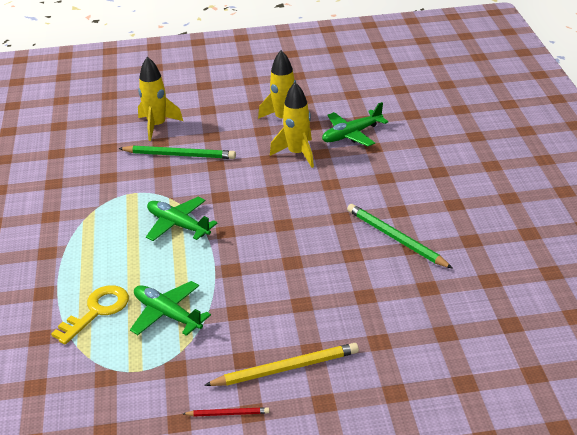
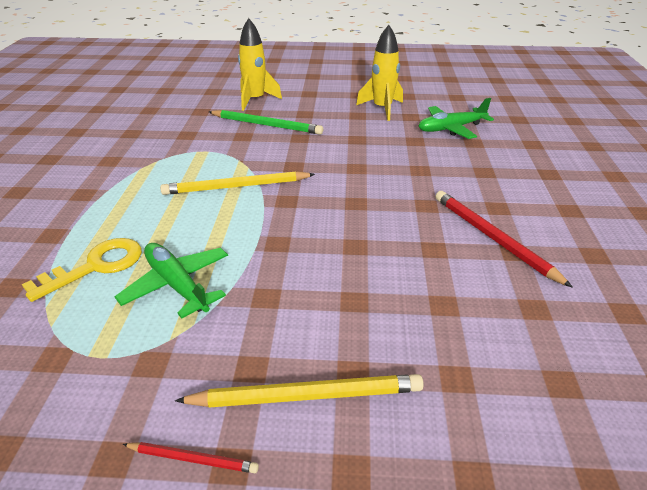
camera: 10 degrees right, 0 degrees up
green plane [146,197,218,241] -> yellow pencil [160,171,315,195]
yellow rocket [270,82,314,168] -> none
green pencil [347,204,453,269] -> red pencil [435,191,573,288]

